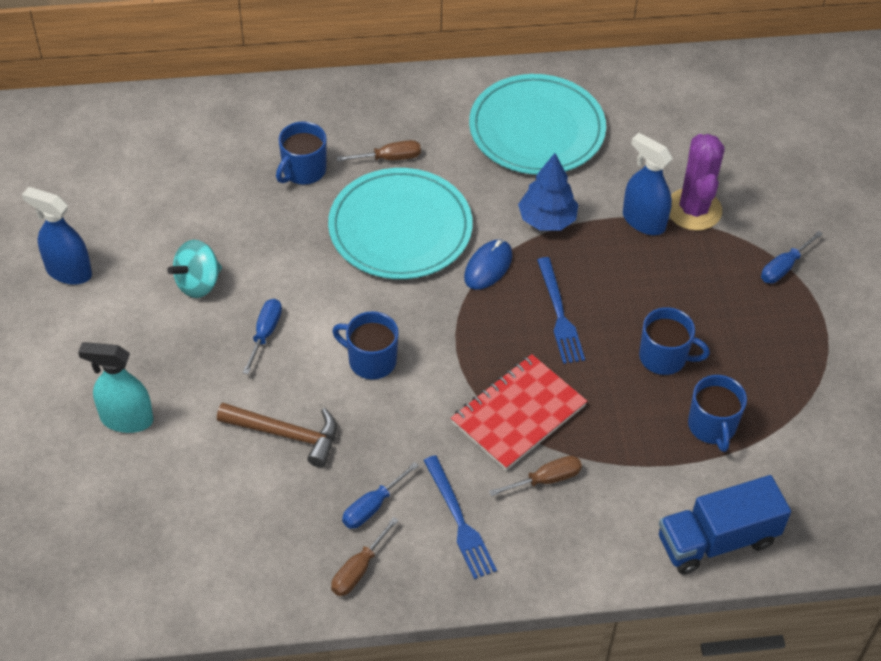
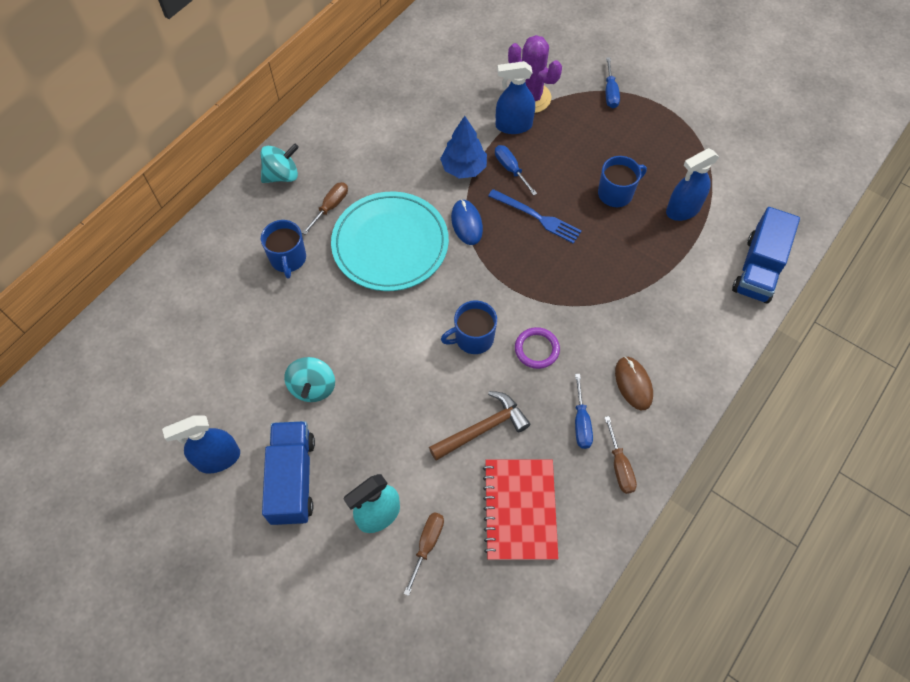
camera: 45 degrees left, 10 degrees up
blue screwdriver [243,299,282,374] -> blue screwdriver moved to [495,145,537,196]
blue fork [423,455,497,579] -> brown mouse [615,356,653,410]
red notebook [451,354,587,470] -> red notebook moved to [483,459,559,560]
turquoise plate [469,74,606,175] -> none
brown screwdriver [489,456,582,496] -> brown screwdriver moved to [404,512,444,596]
blue mug [688,375,747,452] -> blue spray bottle [666,148,719,221]
none -> turquoise spinning top [261,143,299,183]
none -> blue truck [262,421,315,525]
none -> purple ring [515,327,560,369]

